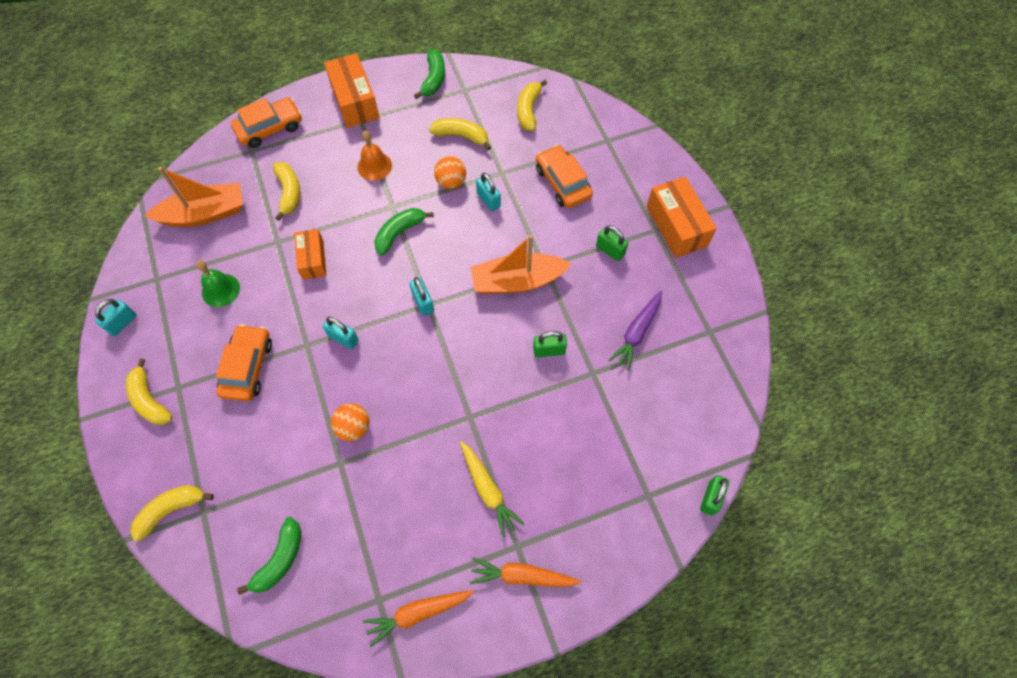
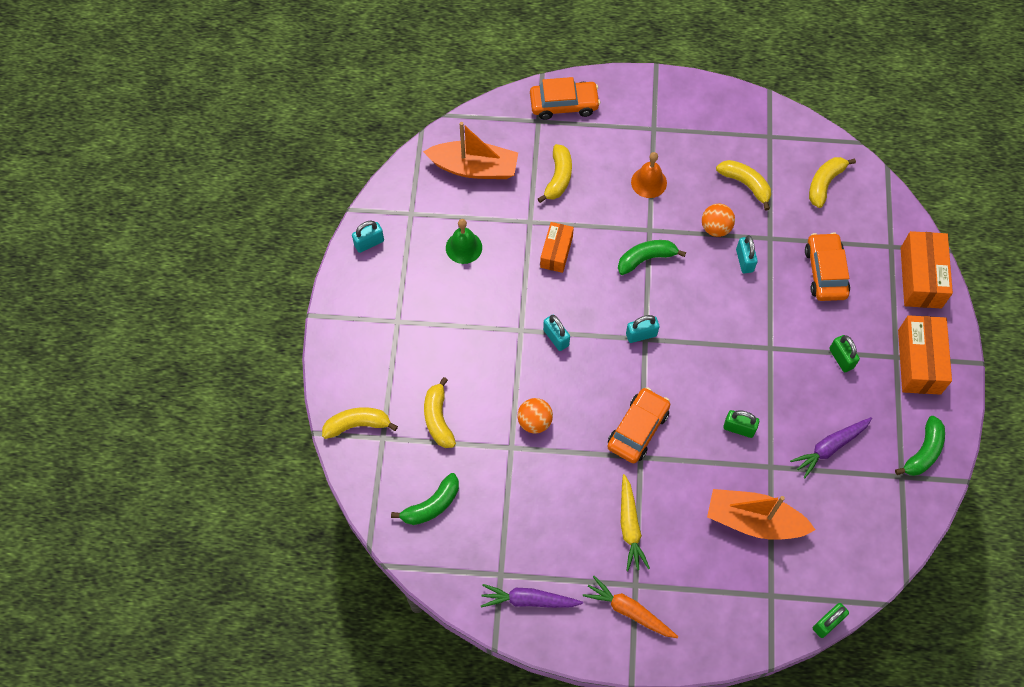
camera: 25 degrees right, 0 degrees up
yellow banana [126,358,173,425] -> yellow banana moved to [424,377,456,448]
orange car [216,325,272,401] -> orange car moved to [607,387,670,463]
orange box [324,53,380,128] -> orange box moved to [901,231,953,308]
orange carrot [363,590,474,647] -> purple carrot [481,584,583,608]
turquoise padlock [409,277,434,316] -> turquoise padlock turned 75 degrees clockwise [626,315,659,343]
green banana [414,49,445,99] -> green banana moved to [895,416,945,476]
orange boat [471,235,571,294] -> orange boat moved to [707,489,815,540]

